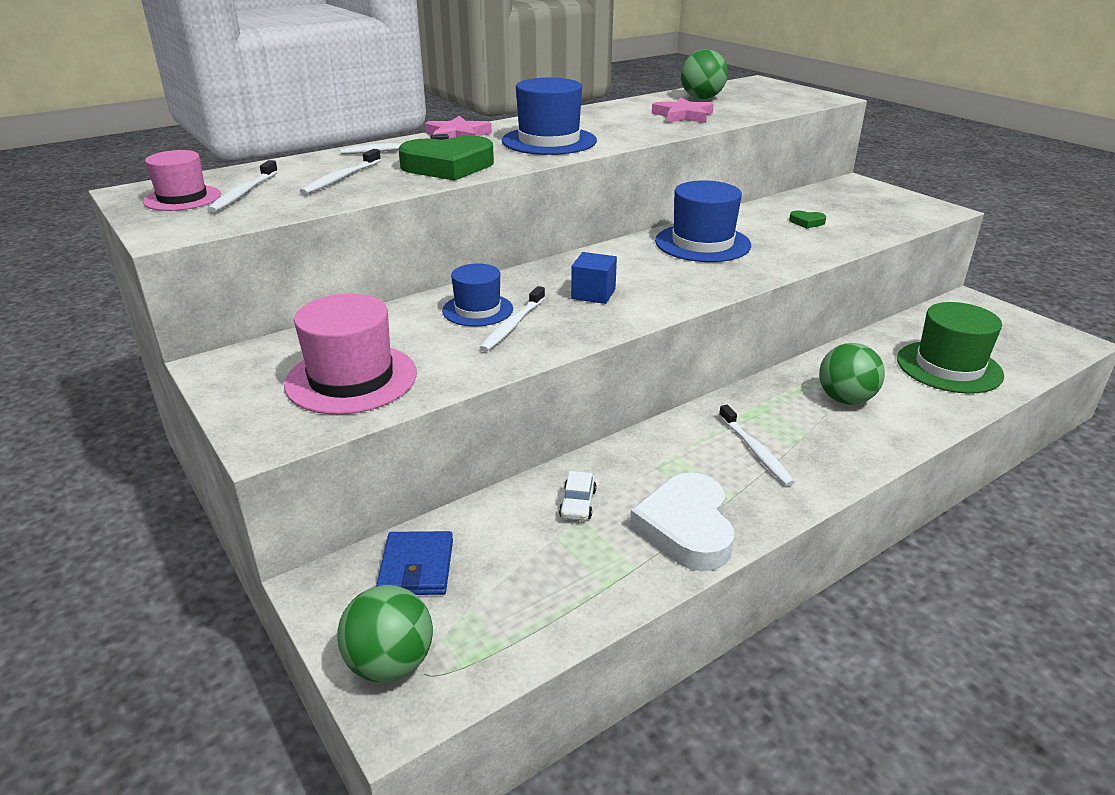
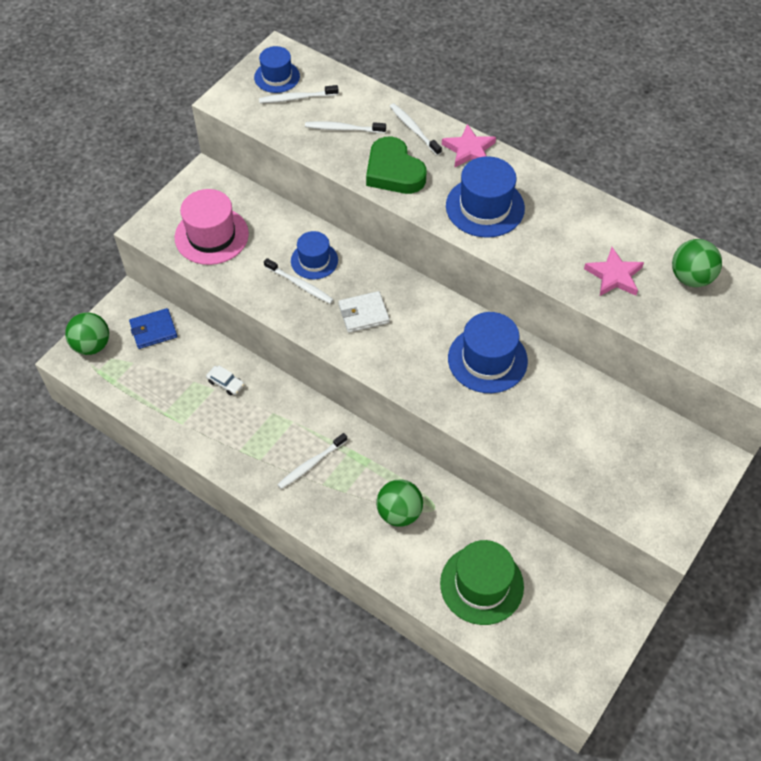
camera: 70 degrees right, 25 degrees up
pink hat [143,150,221,211] -> blue hat [254,46,300,93]
white toothbrush [479,286,545,352] -> white toothbrush turned 150 degrees counterclockwise [264,258,334,304]
white car [559,471,597,521] -> white car turned 135 degrees counterclockwise [206,366,244,396]
blue cube [571,252,617,304] -> white wallet [338,291,390,333]
white heart [630,472,734,571] -> none
green heart [789,210,826,228] -> none

